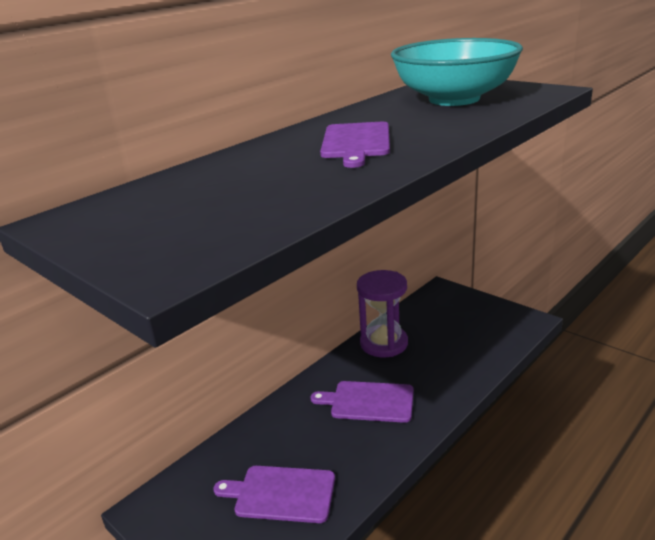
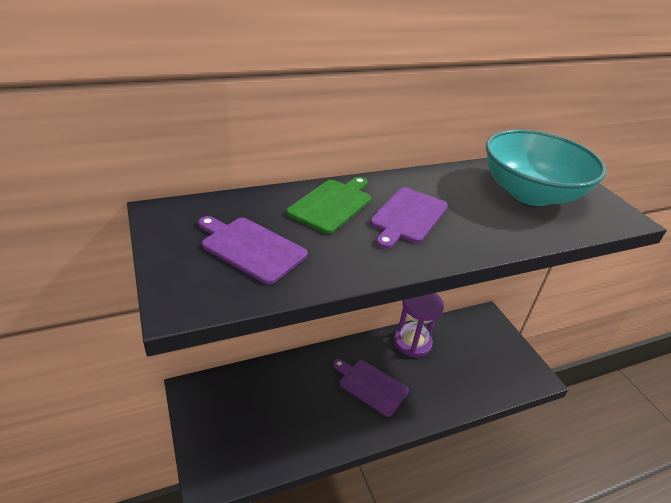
camera: 20 degrees right, 10 degrees up
purple cutting board [213,466,335,523] -> purple cutting board moved to [198,216,308,285]
none -> green cutting board [286,177,371,234]

